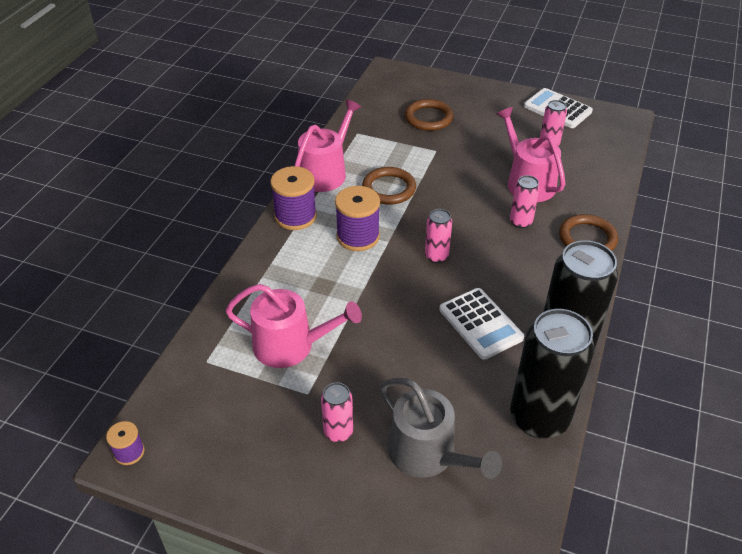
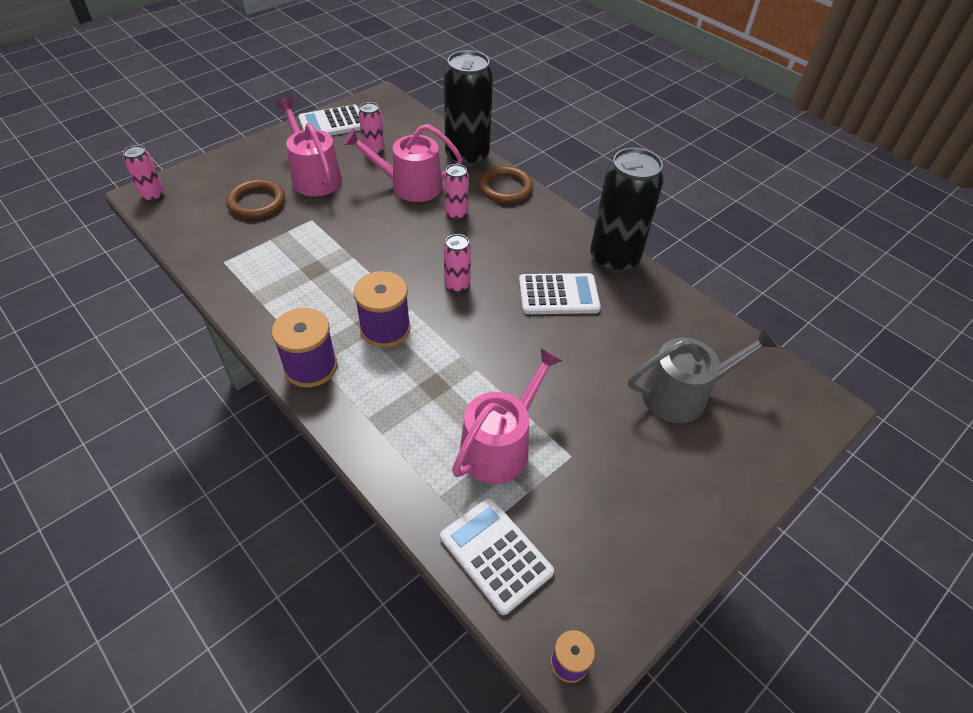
camera: 65 degrees left, 5 degrees up
pink watering can [295,99,361,192] -> pink watering can moved to [276,98,342,196]
pink can [321,382,353,442] -> pink can moved to [123,145,164,202]
brown ring [362,167,416,205] -> none
black can [510,309,595,439] -> black can moved to [444,50,493,167]
none -> white calculator [440,498,554,615]

